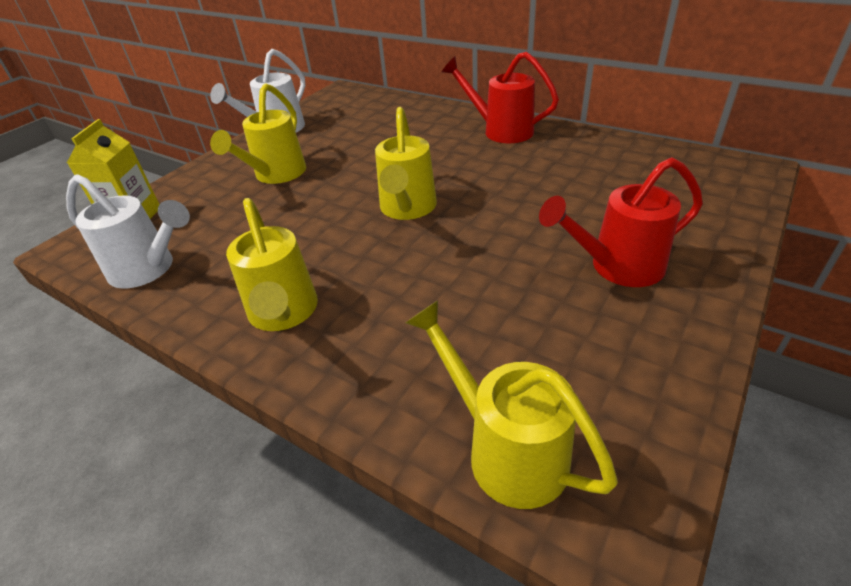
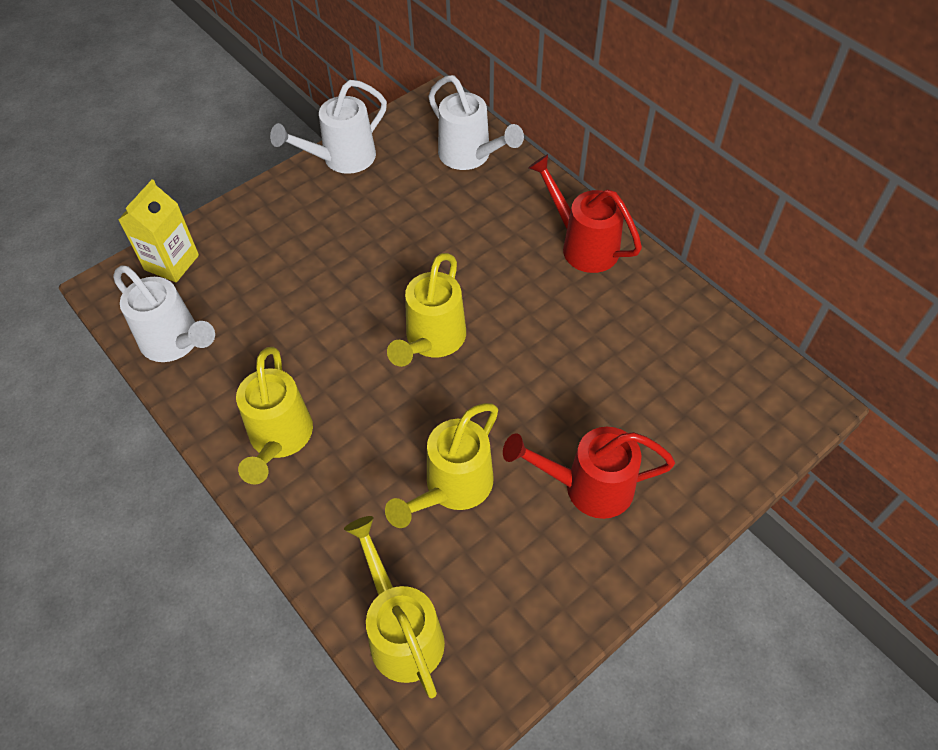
camera: 15 degrees right, 15 degrees up
yellow watering can [210,83,306,184] -> yellow watering can moved to [385,403,498,528]
none -> white watering can [428,75,524,170]

